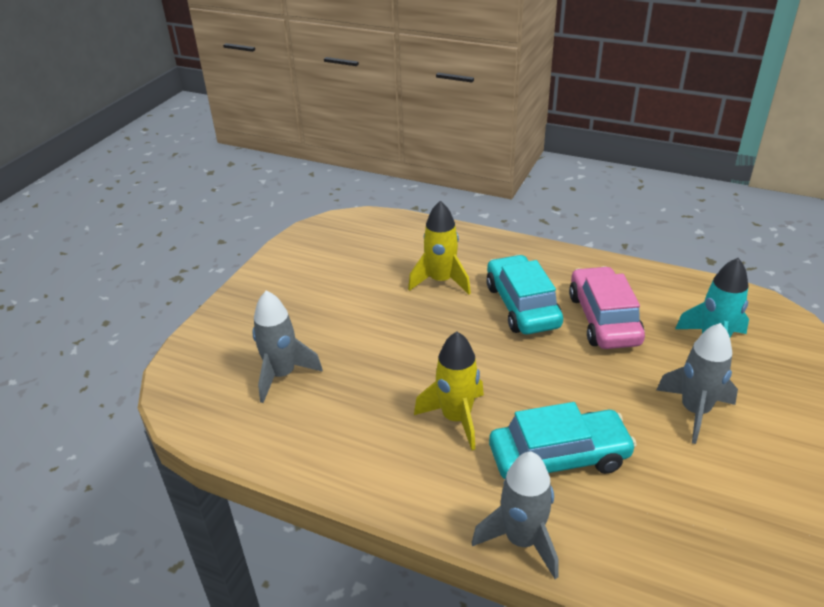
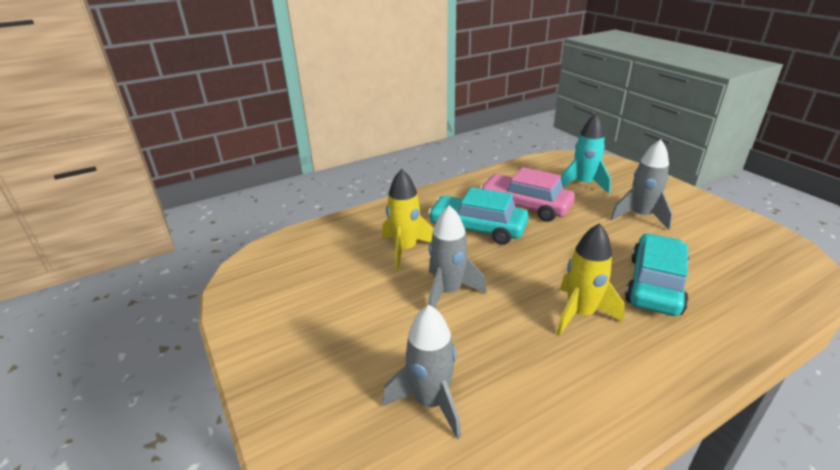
camera: 55 degrees left, 5 degrees down
grey rocket [472,452,558,579] -> grey rocket moved to [428,205,487,308]

